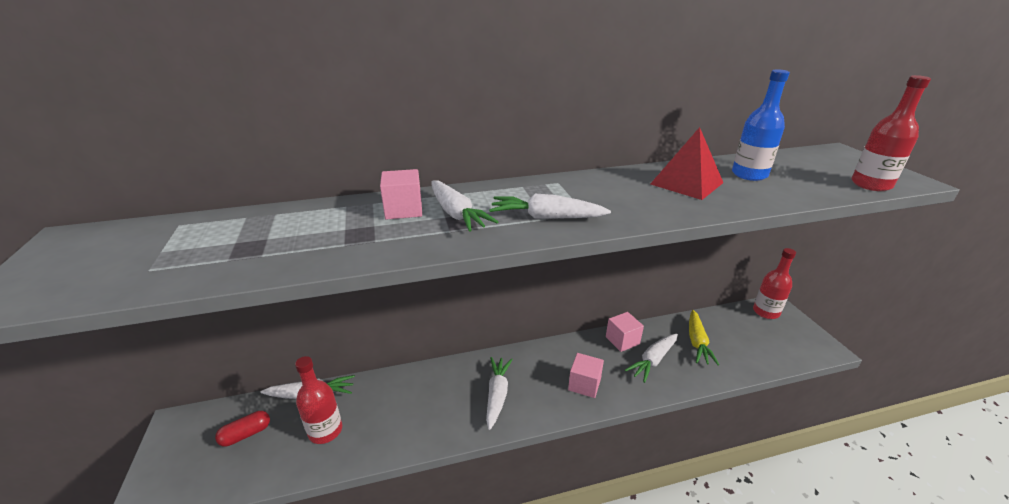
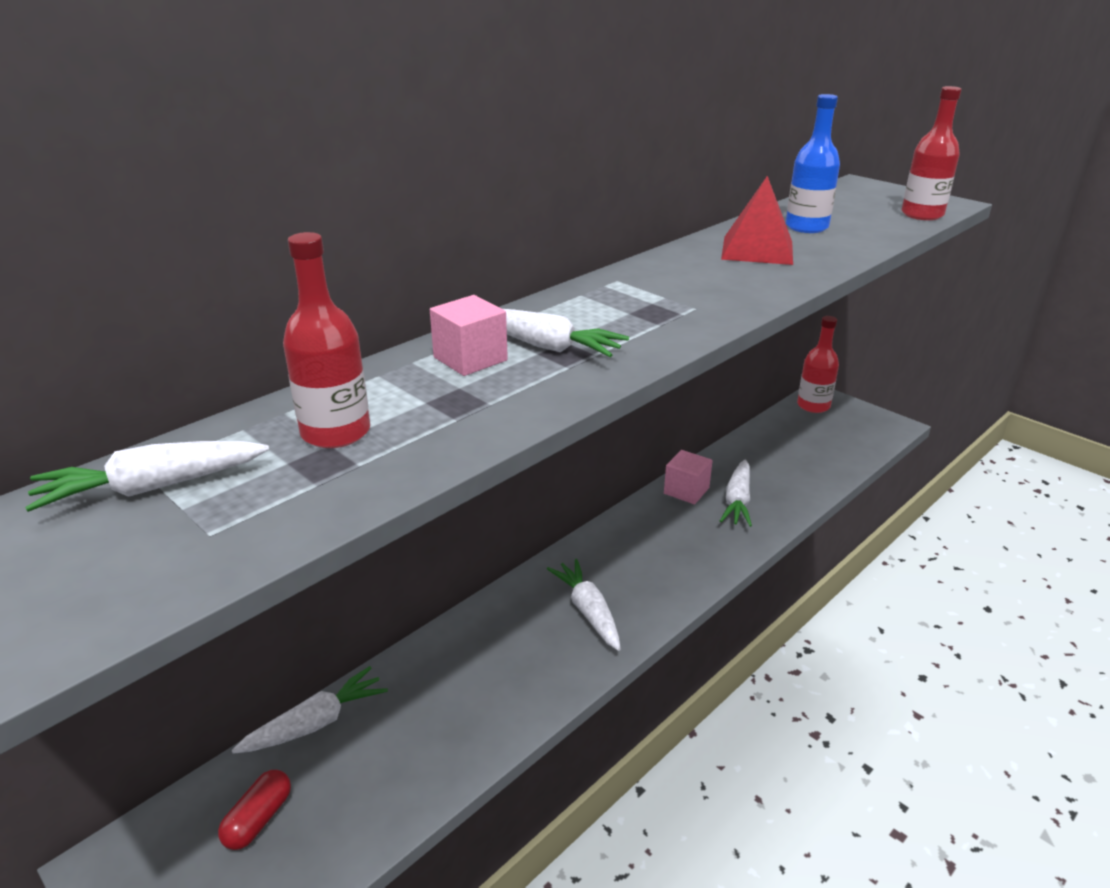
camera: 30 degrees left, 0 degrees up
red bottle [295,356,342,444] -> red bottle moved to [283,232,370,448]
white carrot [489,194,611,219] -> white carrot moved to [25,441,269,512]
pink cube [568,353,604,398] -> none
yellow carrot [689,310,719,366] -> none

